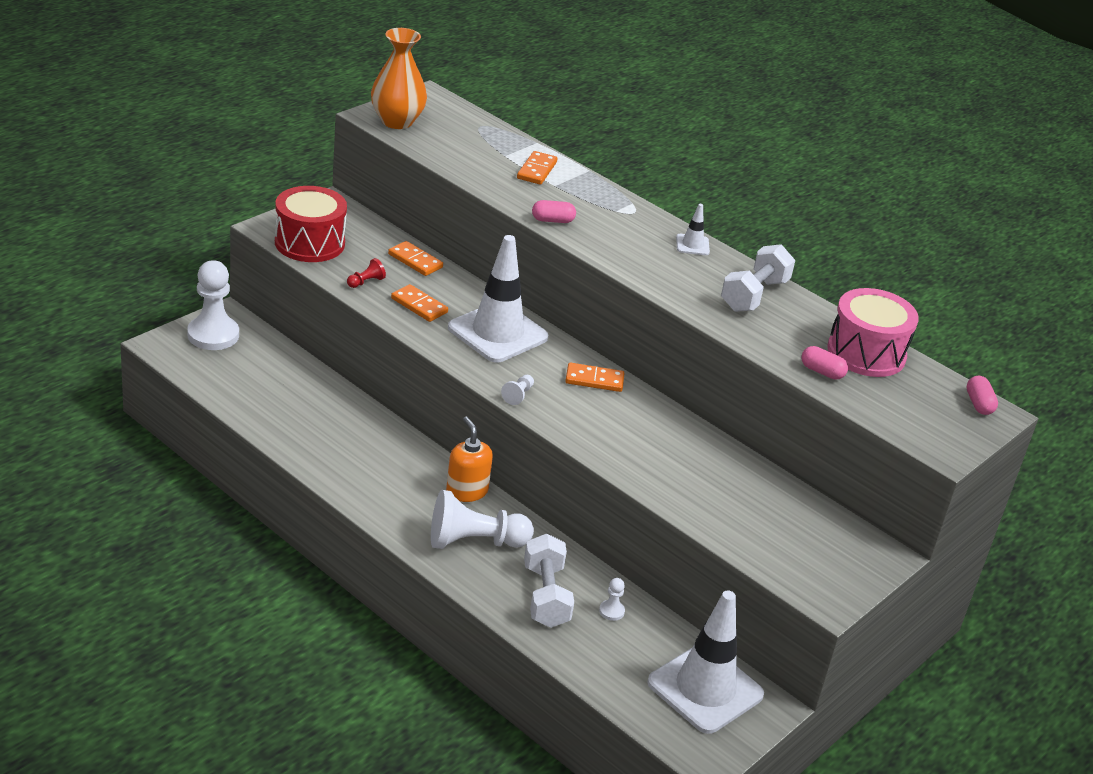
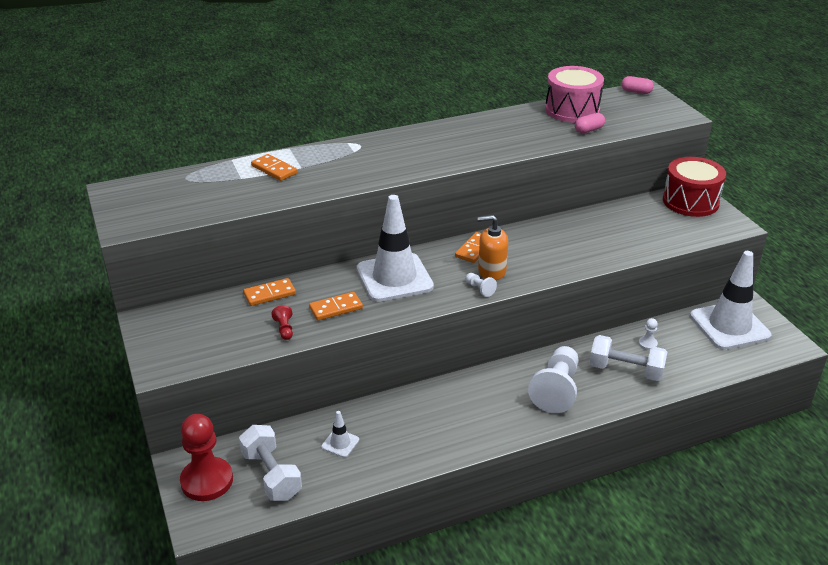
camera: 60 degrees left, 0 degrees up
white pawn [187,260,239,350] -> red pawn [180,414,233,501]
red drum [275,186,347,262] -> red drum moved to [663,157,726,217]
orange vase [371,28,427,129] -> none
orange soap dispenser [446,416,493,502] -> orange soap dispenser moved to [477,215,508,280]
pink capsule [532,200,576,223] -> none
white traffic cone [676,204,710,255] -> white traffic cone moved to [321,411,359,458]
white dumbbell [721,244,795,312] -> white dumbbell moved to [239,425,302,501]

